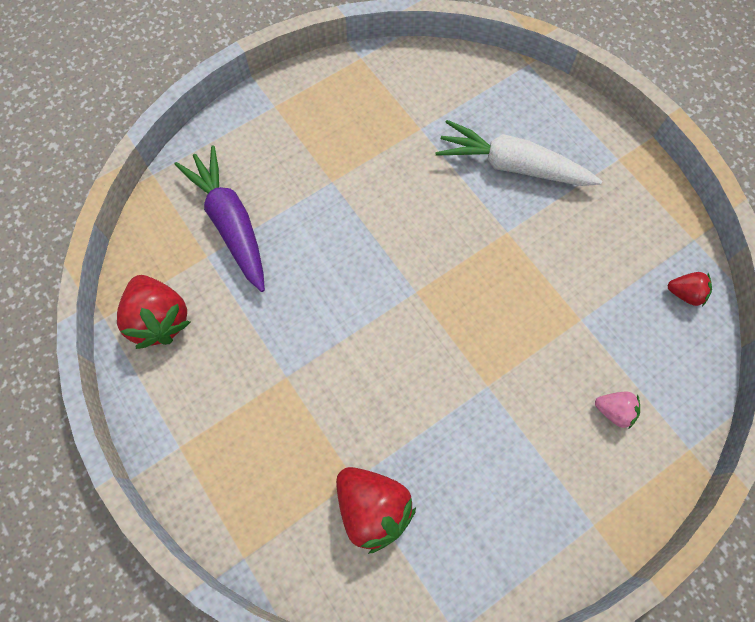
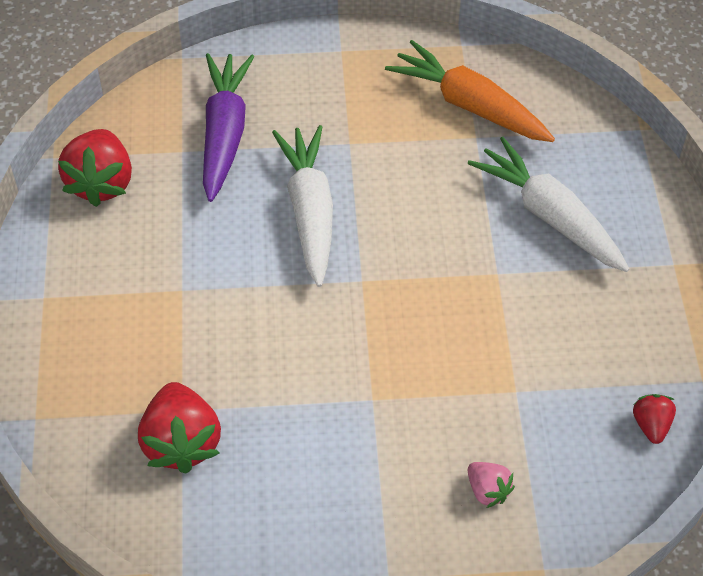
camera: 30 degrees right, 15 degrees down
red strawberry [668,272,712,306] -> red strawberry turned 135 degrees counterclockwise [633,394,676,444]
none -> white carrot [272,125,333,287]
none -> orange carrot [385,40,555,142]

